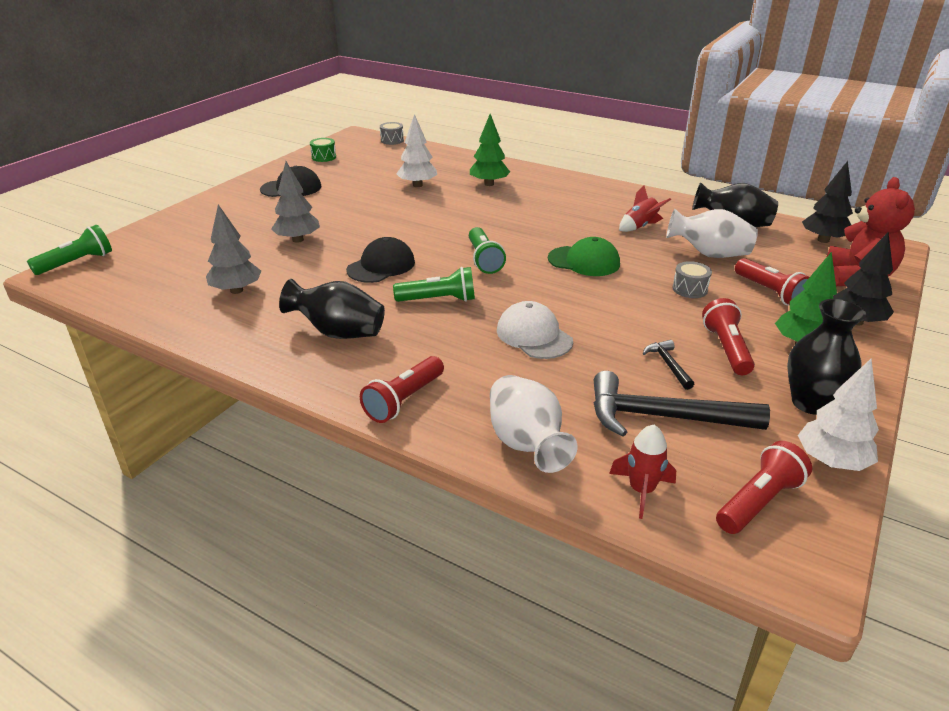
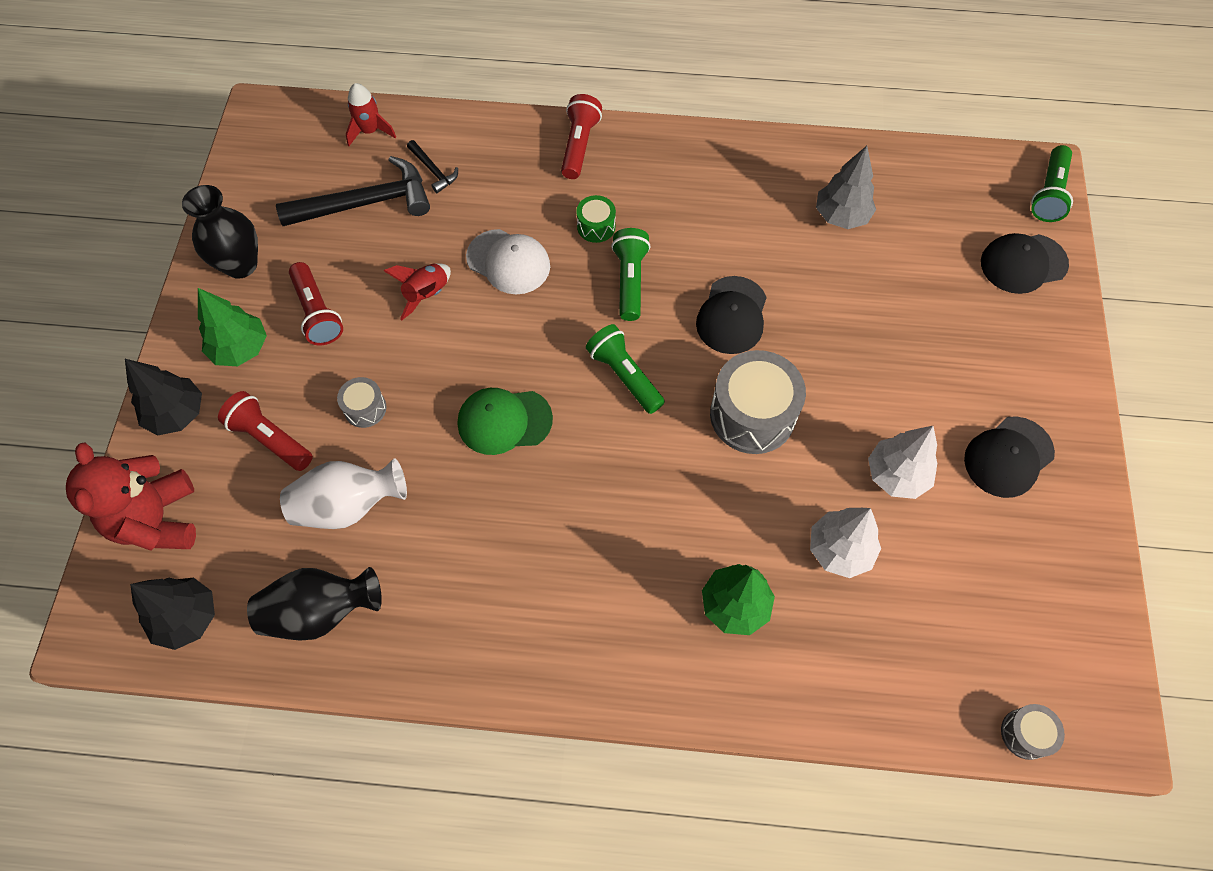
camera: 155 degrees right, 30 degrees up
grey tree [271,161,320,243] -> none
black vase [279,279,385,339] -> none
green drum [310,138,336,162] -> green drum moved to [576,195,616,243]
green flashlight [393,267,475,302] -> green flashlight turned 120 degrees clockwise [611,228,651,321]
white vase [490,375,577,473] -> none
red rocket [619,185,671,232] -> red rocket moved to [384,263,451,320]
black hammer [643,340,694,390] -> black hammer moved to [407,140,458,193]
red flashlight [716,441,812,534] -> none
white tree [798,359,879,471] -> white tree moved to [868,426,938,499]
none -> grey drum [710,350,806,454]
none -> black cap [981,233,1069,294]

